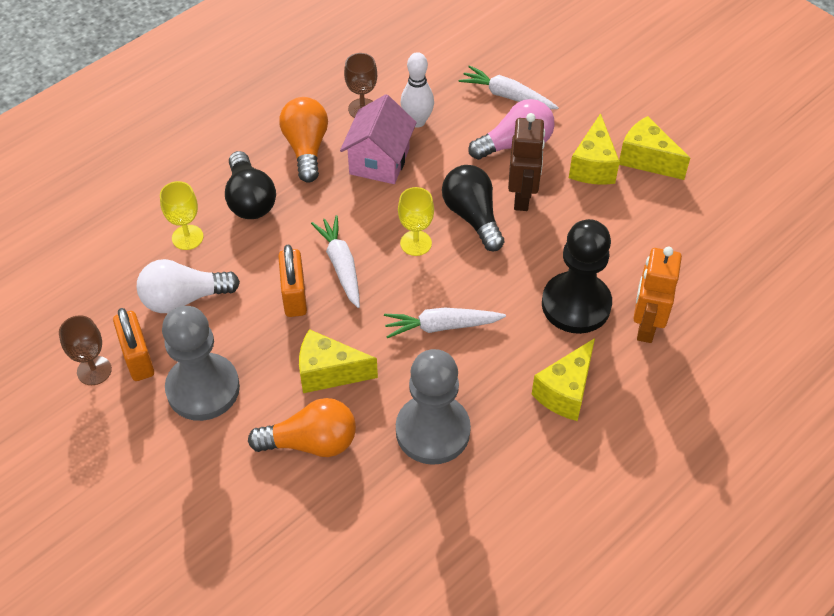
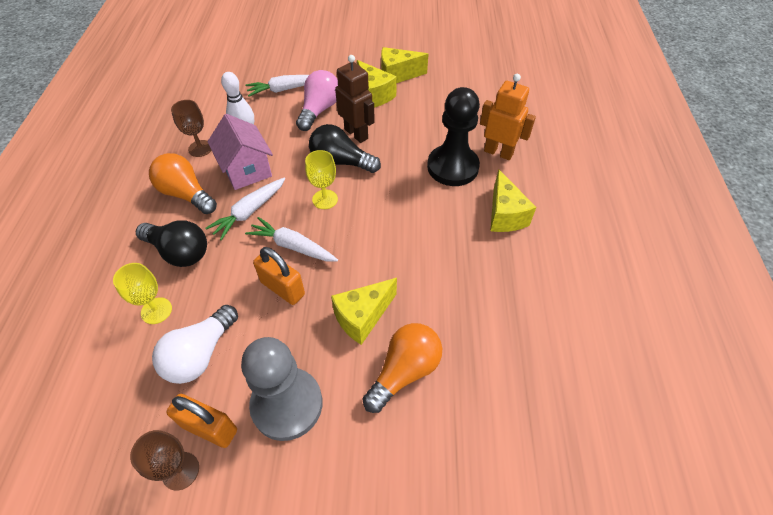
camera: 45 degrees left, 0 degrees up
white carrot [384,307,506,338] -> white carrot moved to [205,178,285,240]
grey pawn [396,349,471,465] -> none
orange robot [633,247,682,343] -> orange robot turned 150 degrees clockwise [480,74,536,160]

